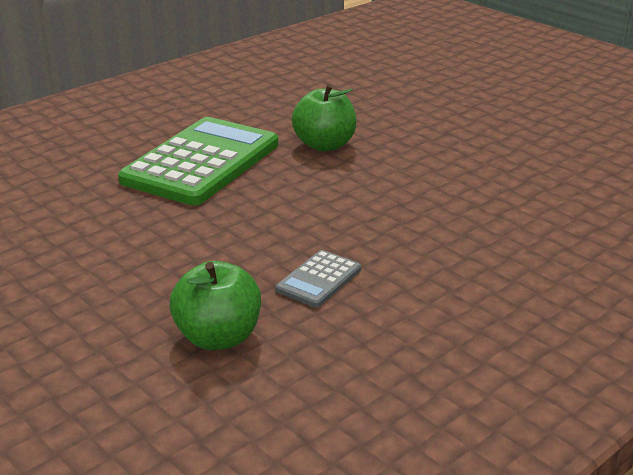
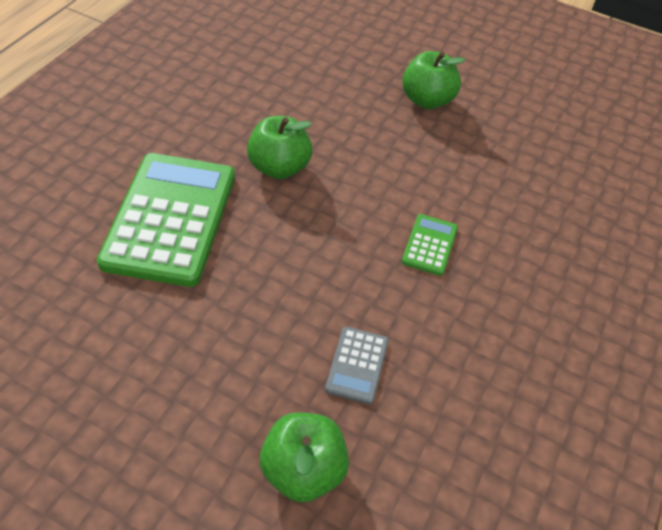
camera: 25 degrees left, 20 degrees up
none -> green apple [402,51,465,109]
none -> green calculator [402,214,458,276]

